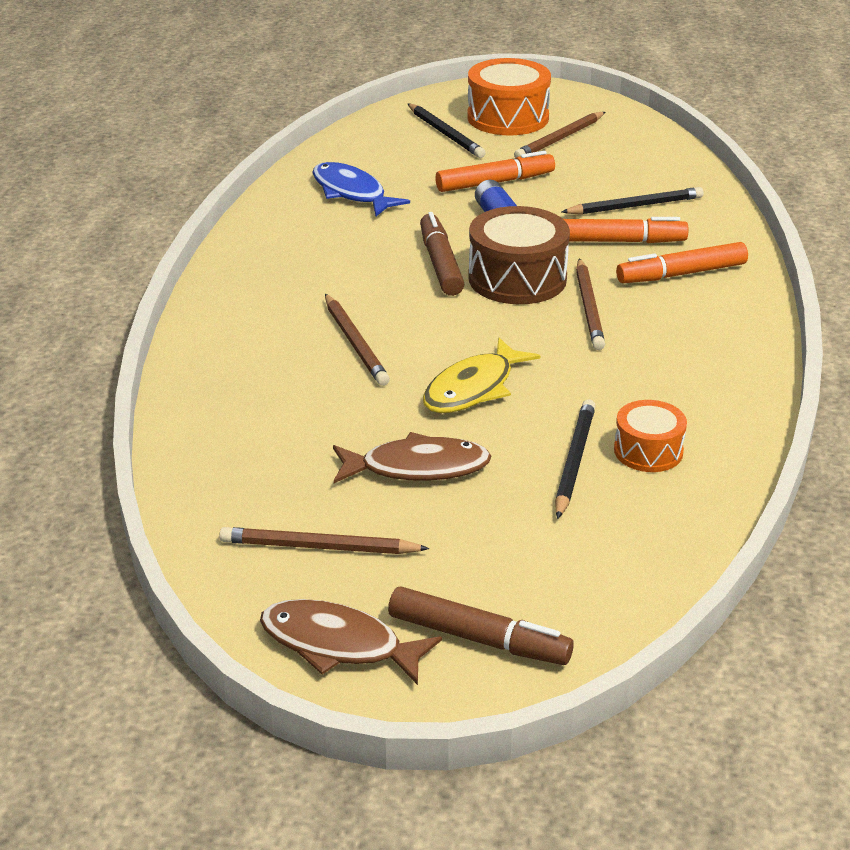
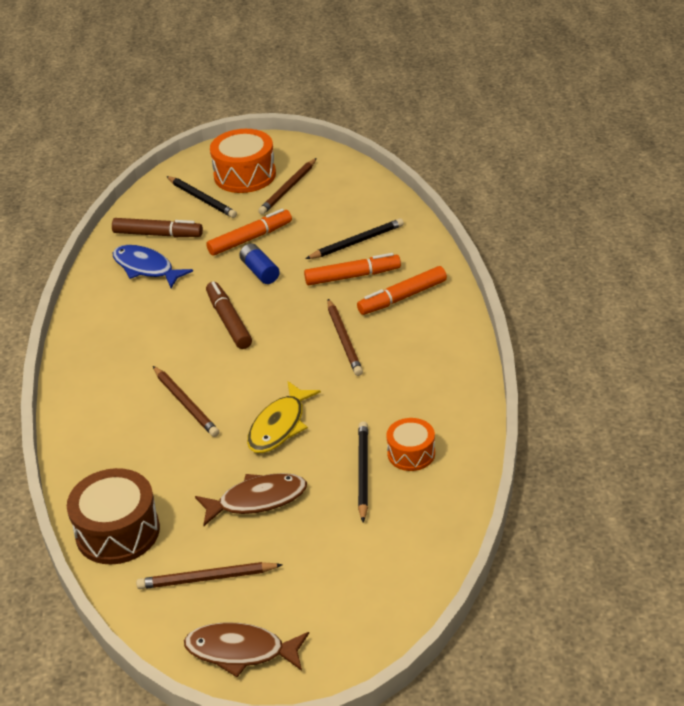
camera: 10 degrees left, 5 degrees up
brown marker [388,586,574,665] -> brown marker moved to [112,218,203,237]
brown drum [468,206,570,304] -> brown drum moved to [67,468,160,564]

